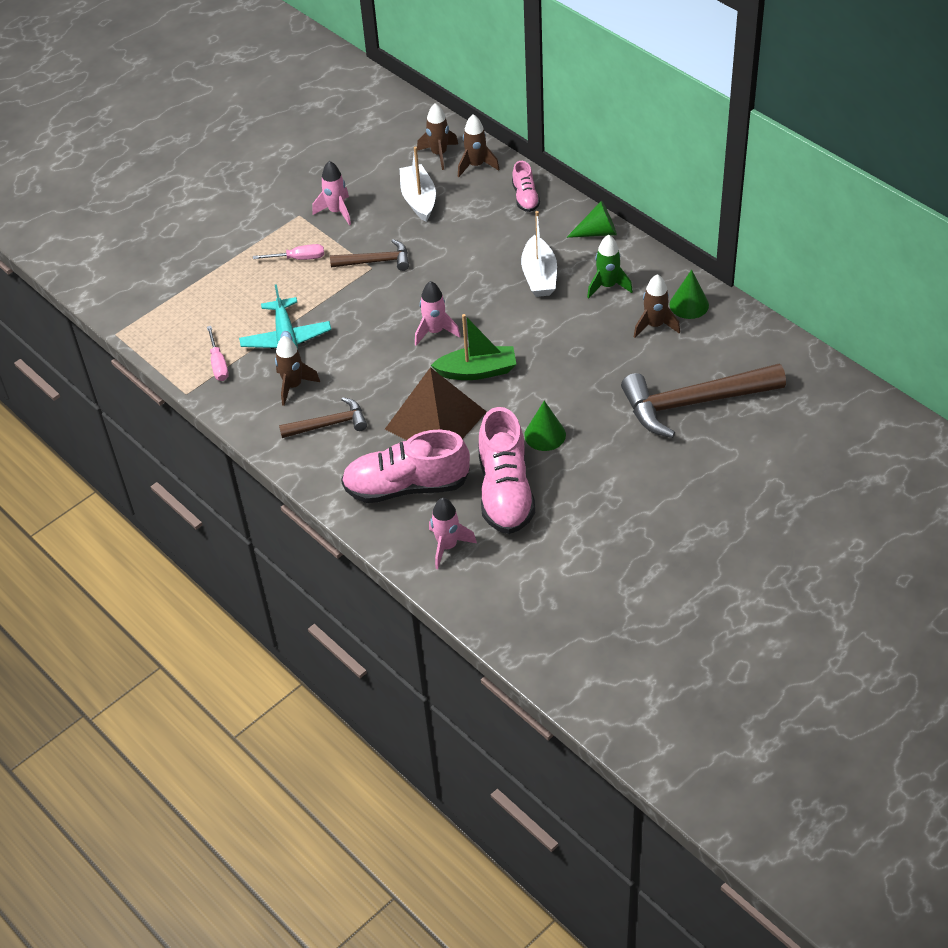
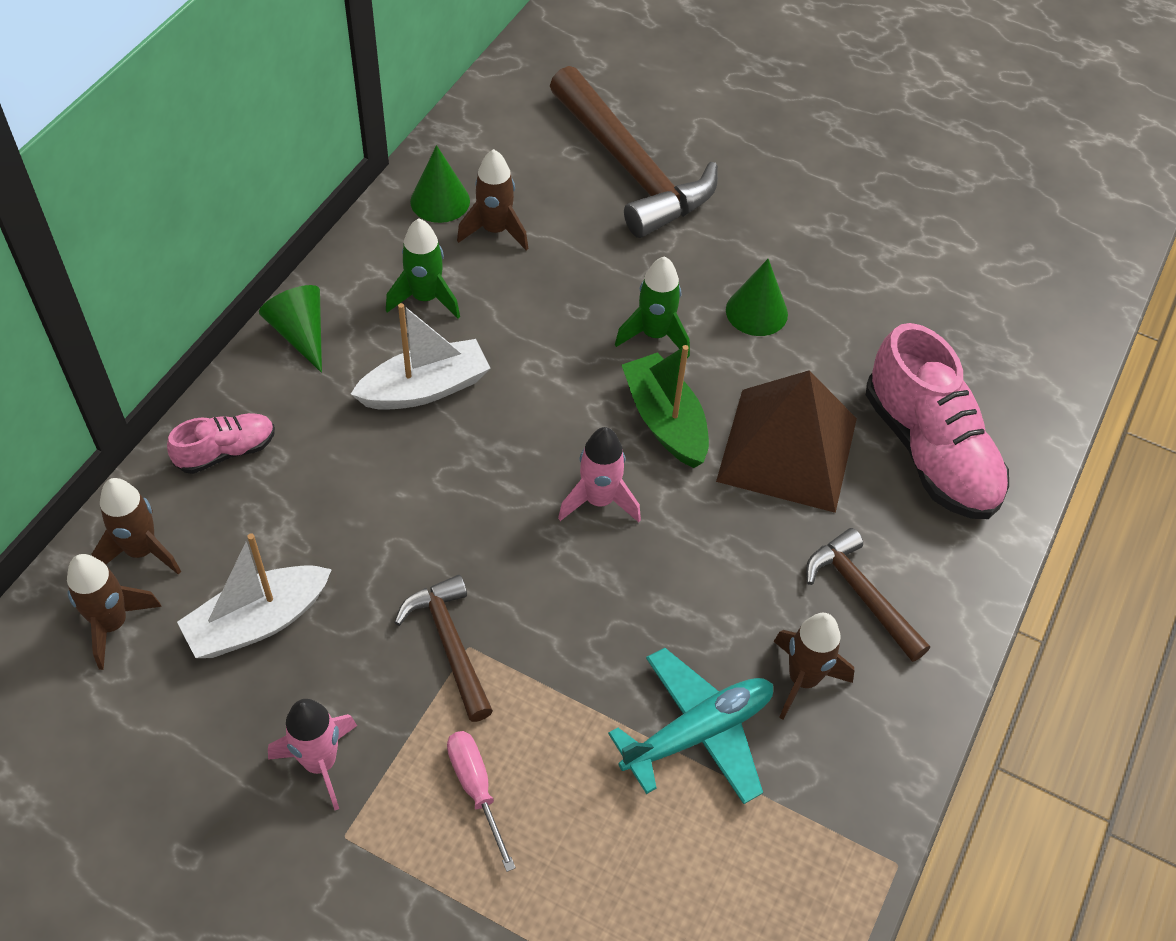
camera: 115 degrees left, 5 degrees up
pink screwdriver [207,326,229,381] -> none
pink rocket [429,498,477,569] -> none
pink shoe [478,407,535,534] -> none
none -> green rocket [615,256,690,358]

